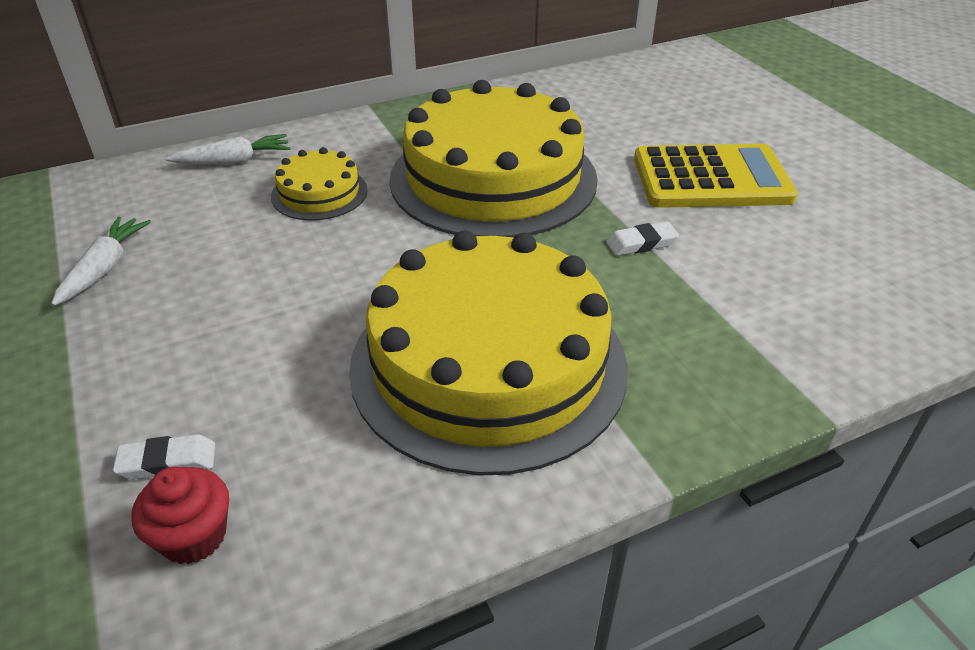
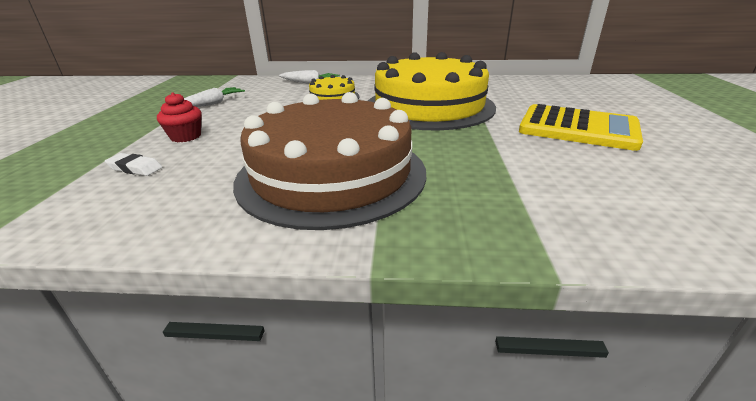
camera: 30 degrees right, 10 degrees down
red cupcake [131,467,229,564] -> red cupcake moved to [157,92,202,142]
yellow cake [349,230,628,476] -> brown cake [233,92,426,230]
white eraser [606,222,679,256] -> none

